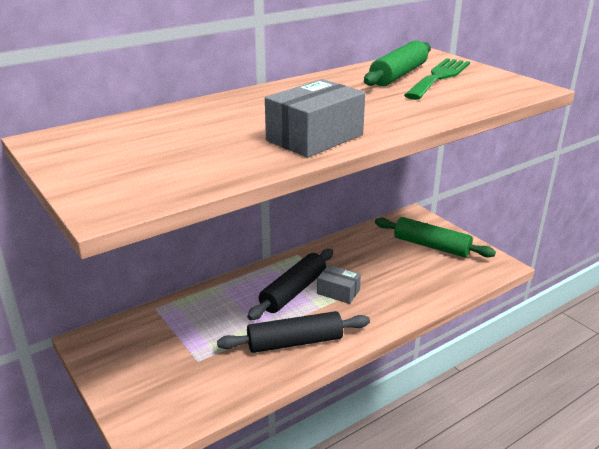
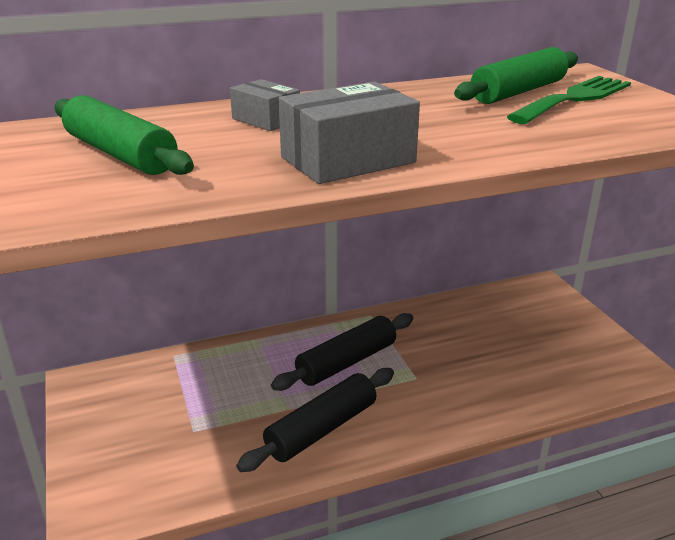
camera: 15 degrees right, 0 degrees up
black rolling pin [217,311,370,353] -> black rolling pin turned 45 degrees counterclockwise [236,368,394,472]
grey box [317,265,361,304] -> grey box moved to [230,79,300,131]
green rolling pin [375,217,496,257] -> green rolling pin moved to [54,95,194,175]

